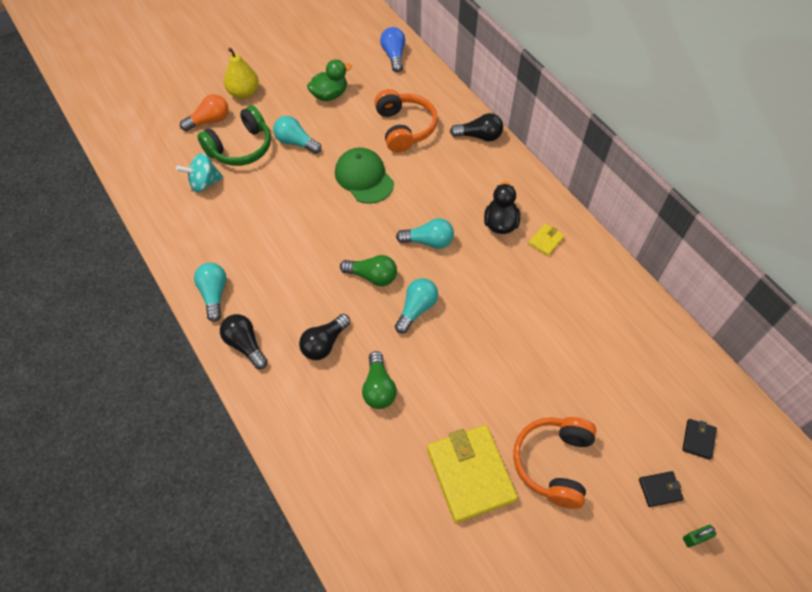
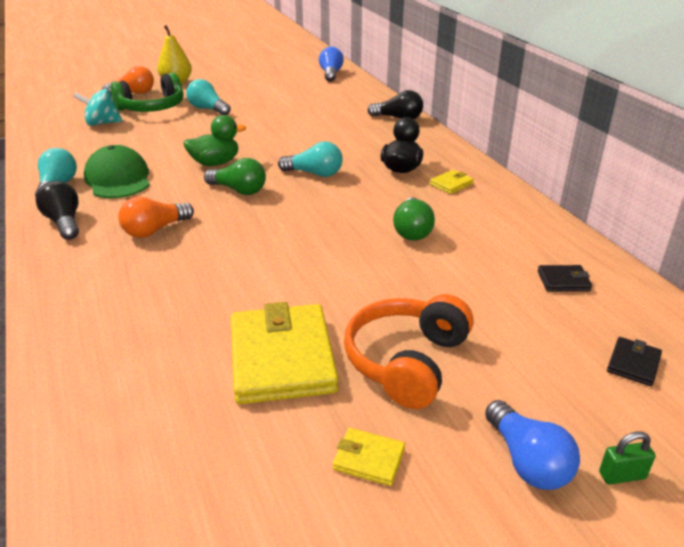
camera: 10 degrees right, 25 degrees down
black light bulb [299,314,350,360] -> orange light bulb [119,197,194,238]
green duck [307,59,352,101] -> green duck moved to [183,115,246,166]
green cap [335,147,394,204] -> green cap moved to [84,145,150,198]
green light bulb [362,351,397,409] -> green light bulb moved to [393,197,435,241]
orange headphones [374,89,438,152] -> none
turquoise light bulb [395,278,438,334] -> none
black wallet [639,471,684,507] -> black wallet moved to [538,265,592,291]
none -> yellow wallet [333,428,405,486]
none -> blue light bulb [485,400,580,490]

